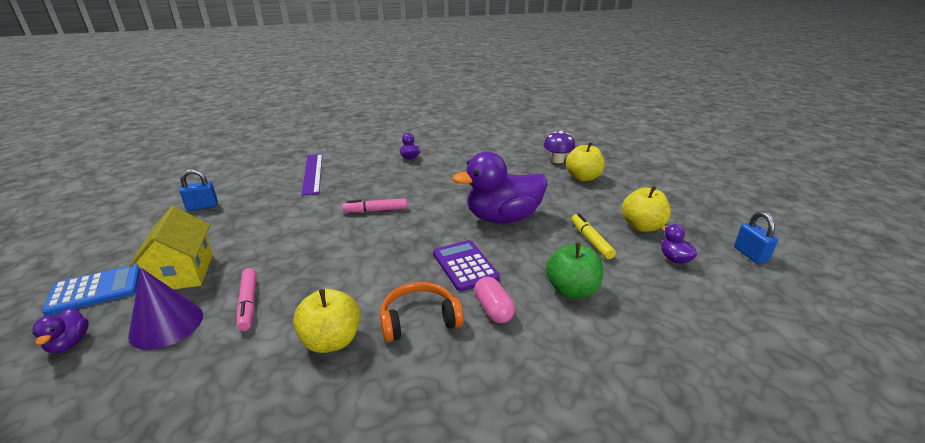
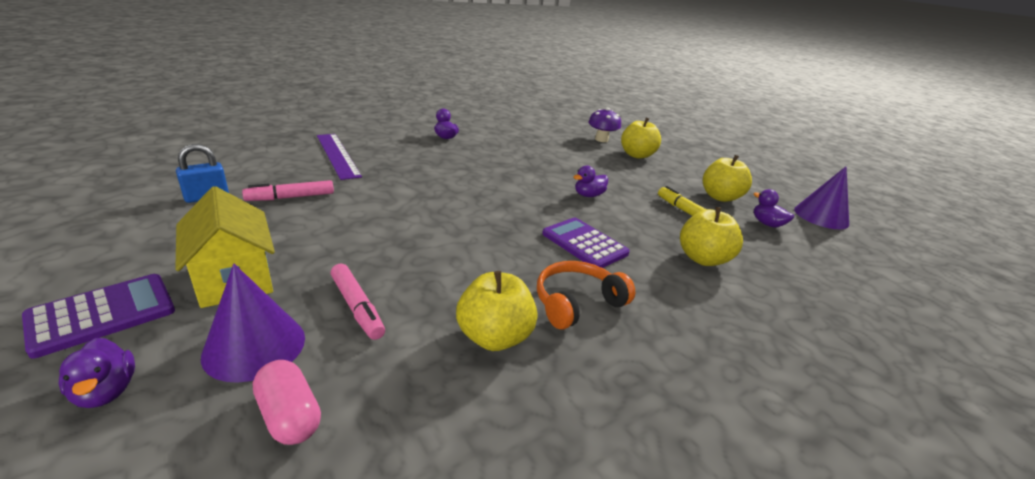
camera: 20 degrees left, 0 degrees up
blue calculator [42,265,140,316] -> purple calculator [22,274,175,358]
pink marker [342,198,407,212] -> pink marker moved to [242,180,334,201]
purple duck [452,151,547,223] -> purple duck [574,165,608,197], size x0.42
pink capsule [474,277,515,323] -> pink capsule moved to [253,360,321,445]
green apple [546,243,603,299] -> yellow apple [680,207,743,266]
blue padlock [734,211,778,264] -> purple cone [794,166,849,229]

